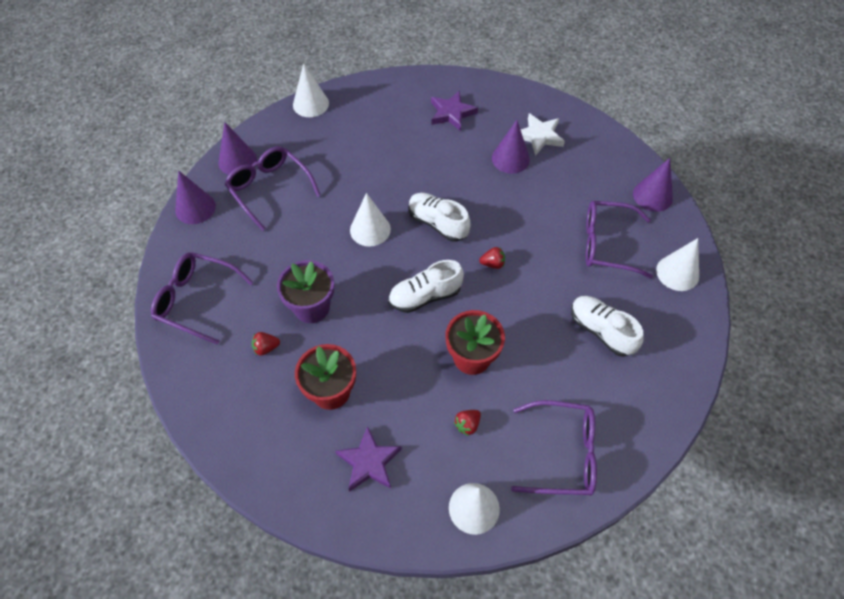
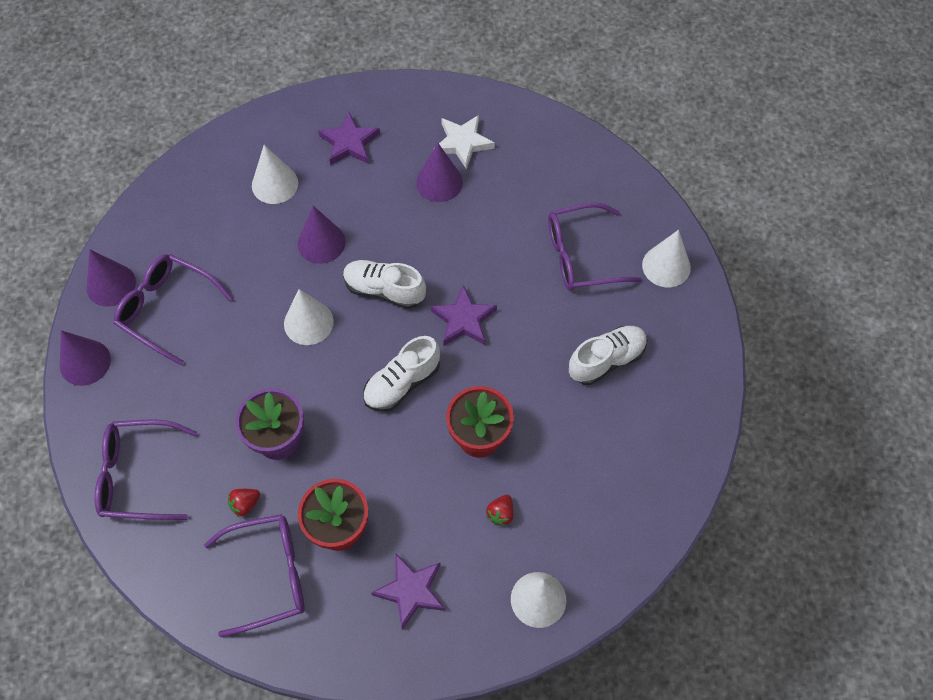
camera: 20 degrees left, 5 degrees up
white cone [293,63,329,117] -> white cone moved to [252,145,298,204]
red strawberry [479,247,505,269] -> purple star [430,285,497,345]
purple glasses [511,400,597,496] -> purple glasses moved to [204,514,305,637]
white shoe [571,296,643,357] -> white shoe turned 120 degrees clockwise [569,326,647,385]
purple cone [633,158,673,212] -> purple cone moved to [298,206,346,264]

